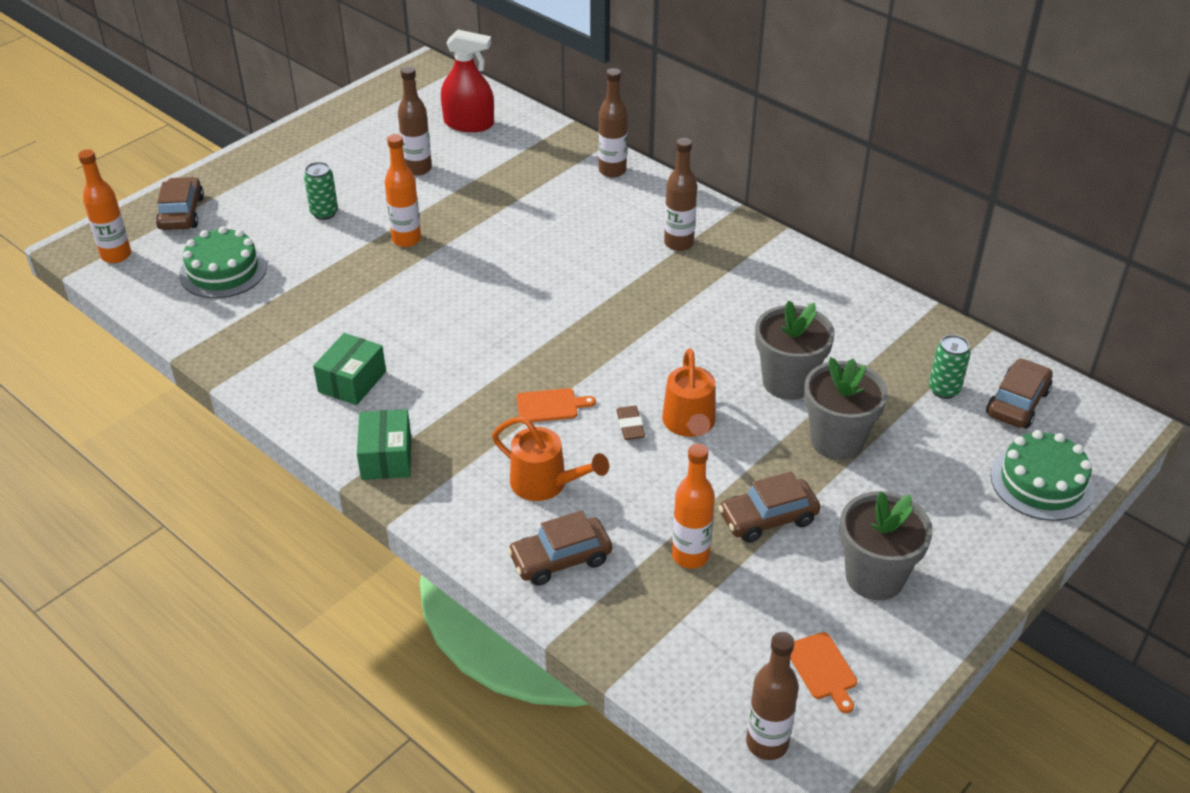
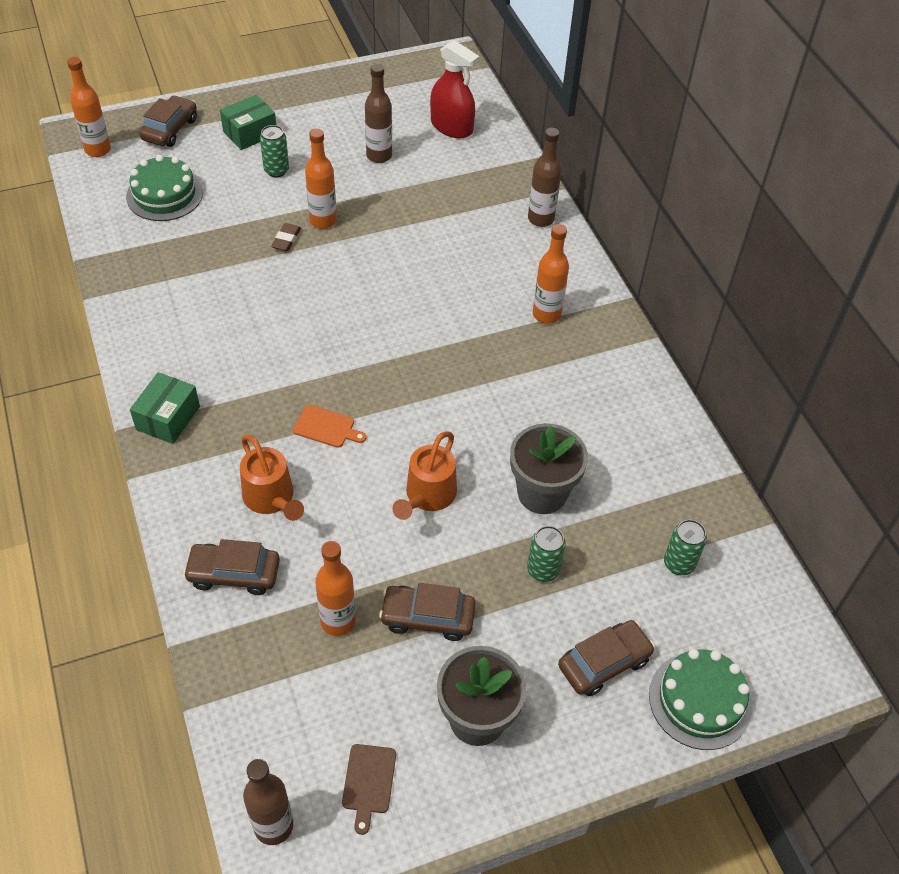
camera: 25 degrees right, 10 degrees up
green box [313,333,386,405] -> green box moved to [220,95,276,150]
brown eraser [616,406,645,440] -> brown eraser moved to [271,223,301,251]
brown bottle [664,138,697,251] -> orange bottle [533,224,569,324]
orange cutting board [790,632,857,713] -> brown cutting board [342,744,396,835]
grey flower pot [804,357,888,460] -> green can [527,526,566,582]
brown car [986,358,1053,428] -> brown car moved to [558,620,655,696]

